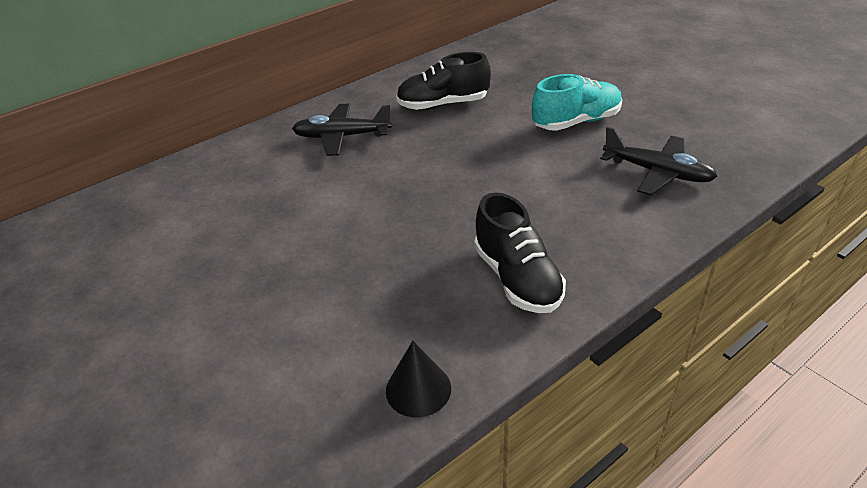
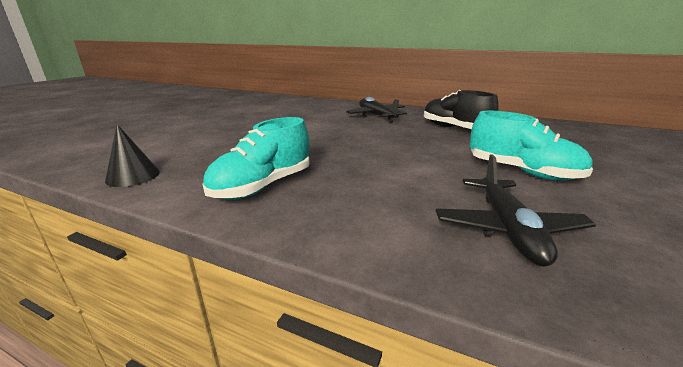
camera: 60 degrees right, 15 degrees down
black shoe [474,193,566,313] -> turquoise shoe [203,117,309,200]

